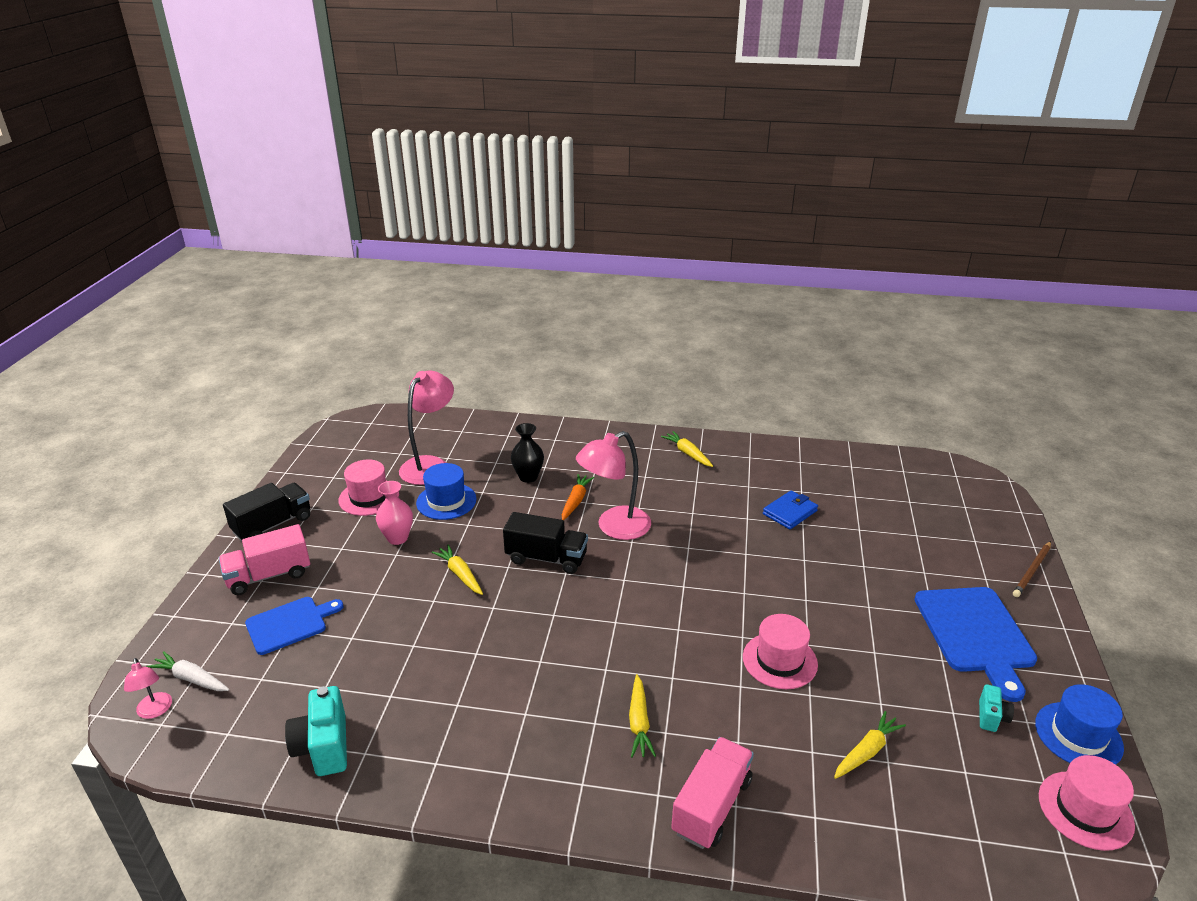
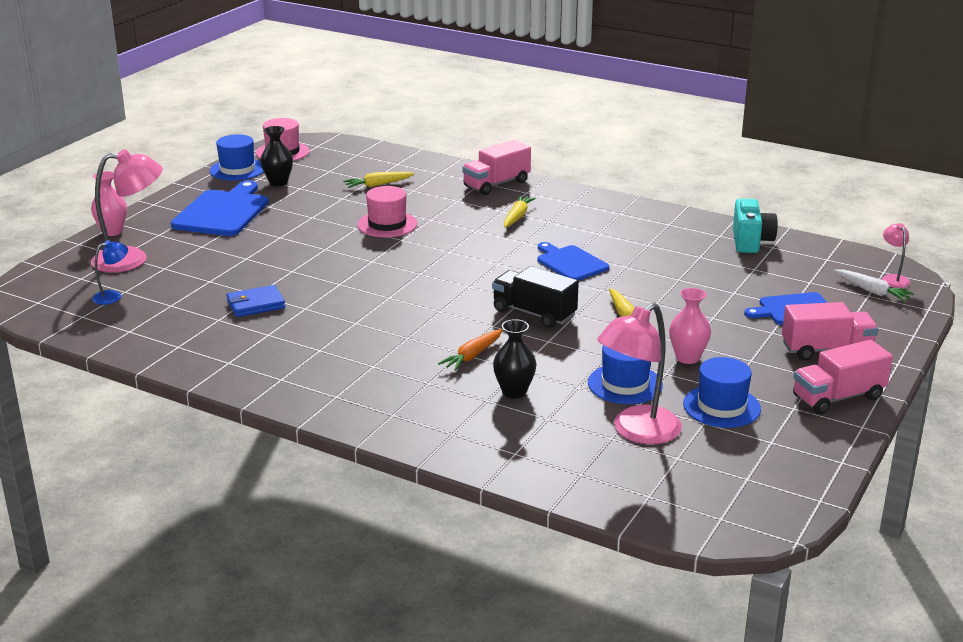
camera: 160 degrees left, 5 degrees down
black truck [223,483,310,542] -> pink truck [793,340,893,414]
pink hat [339,459,399,516] -> blue hat [683,357,761,428]
pink lamp [576,431,651,540] -> pink lamp moved to [91,149,163,273]
yellow carrot [661,431,713,467] -> none
turquoise camera [979,684,1014,732] -> black vase [261,126,293,187]
brown pencil [1013,541,1051,597] -> pink vase [91,171,127,236]
none -> blue lamp [92,240,128,305]
none -> blue cutting board [537,242,609,281]

